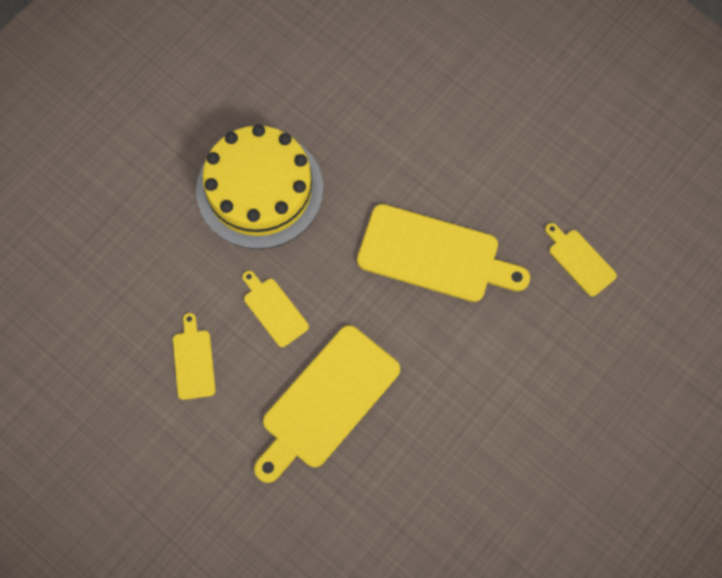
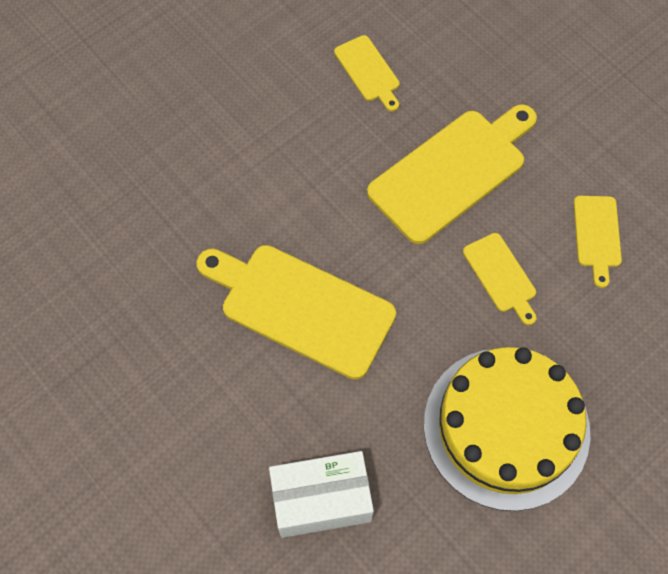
camera: 170 degrees left, 5 degrees down
yellow cutting board [545,223,617,296] -> yellow cutting board moved to [334,35,400,111]
none -> white box [269,451,374,538]

